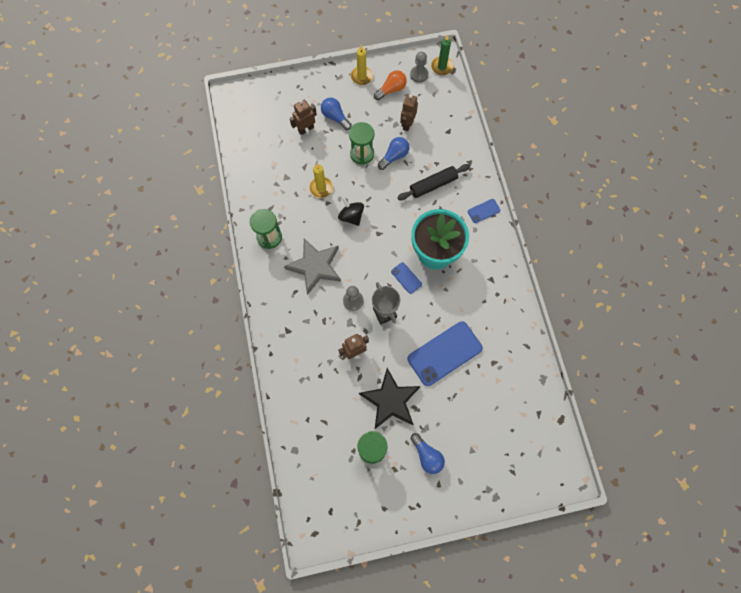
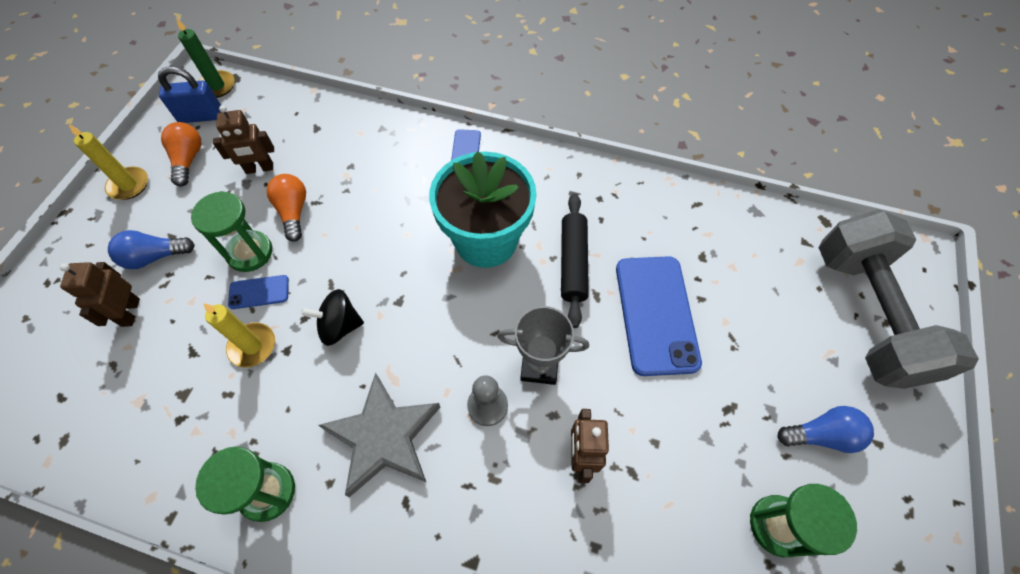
camera: 60 degrees left, 10 degrees down
black star [359,368,420,429] -> none
blue light bulb [378,137,410,170] -> orange light bulb [267,174,306,242]
blue phone [391,262,422,294] -> blue phone moved to [228,275,289,309]
black rolling pin [397,164,470,200] -> black rolling pin moved to [561,193,589,328]
brown robot [400,94,418,131] -> brown robot turned 60 degrees counterclockwise [213,105,274,174]
grey pawn [410,51,429,83] -> blue padlock [158,66,221,123]
none -> grey dumbbell [818,209,979,389]

